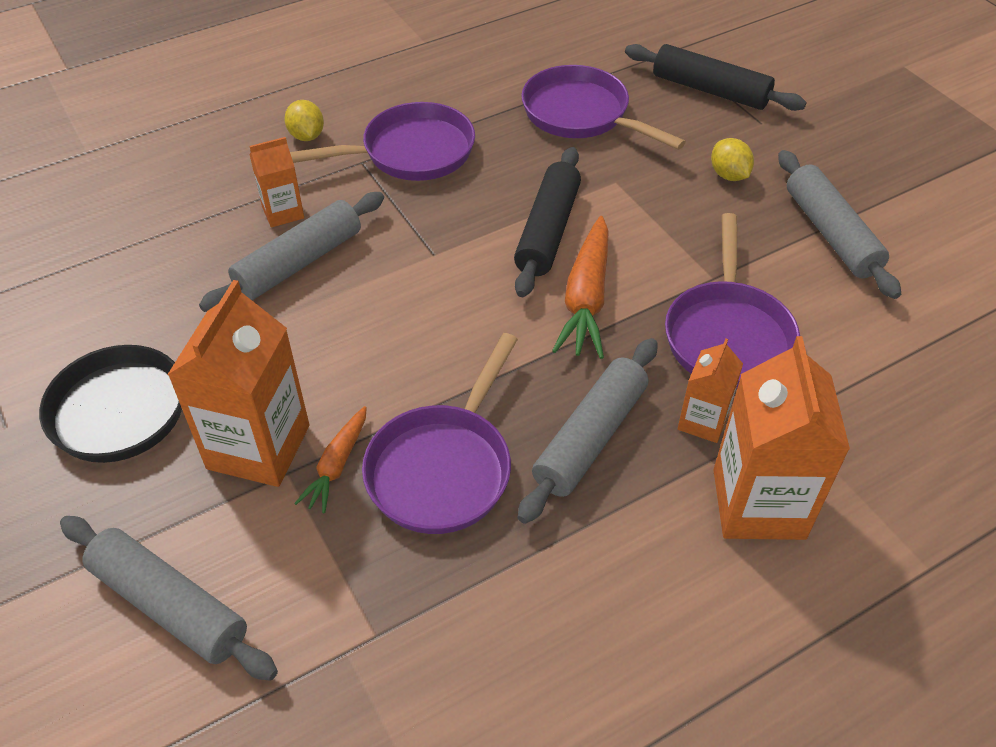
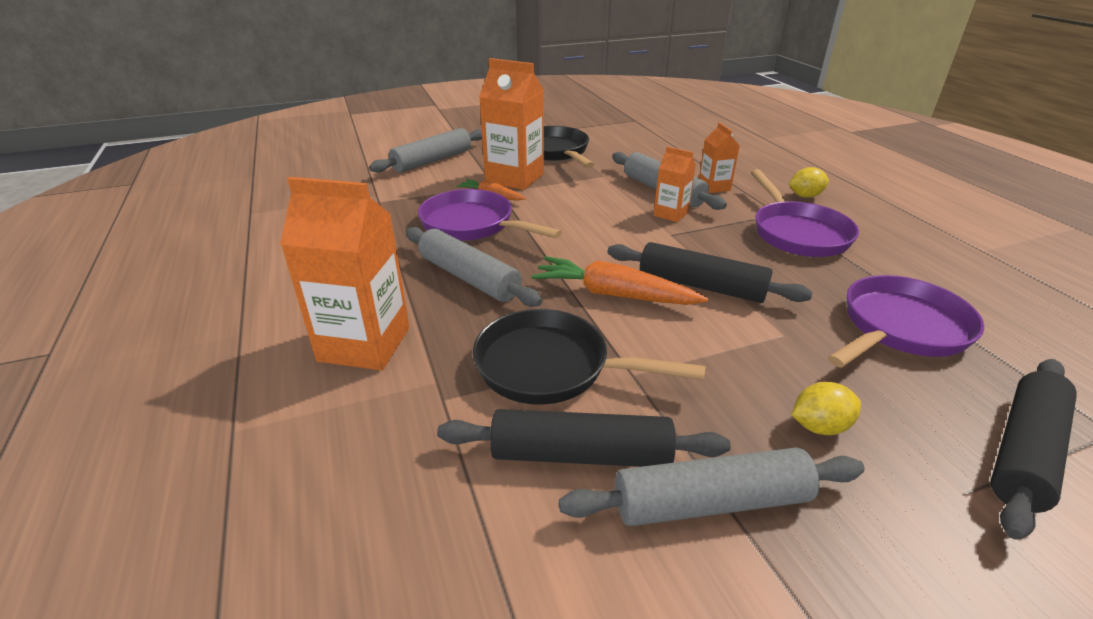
camera: 100 degrees right, 15 degrees down
purple pan [665,213,800,388] -> black pan [473,309,706,405]
orange carton [678,339,743,443] -> orange carton moved to [654,147,696,222]
none -> black rolling pin [437,409,731,467]

